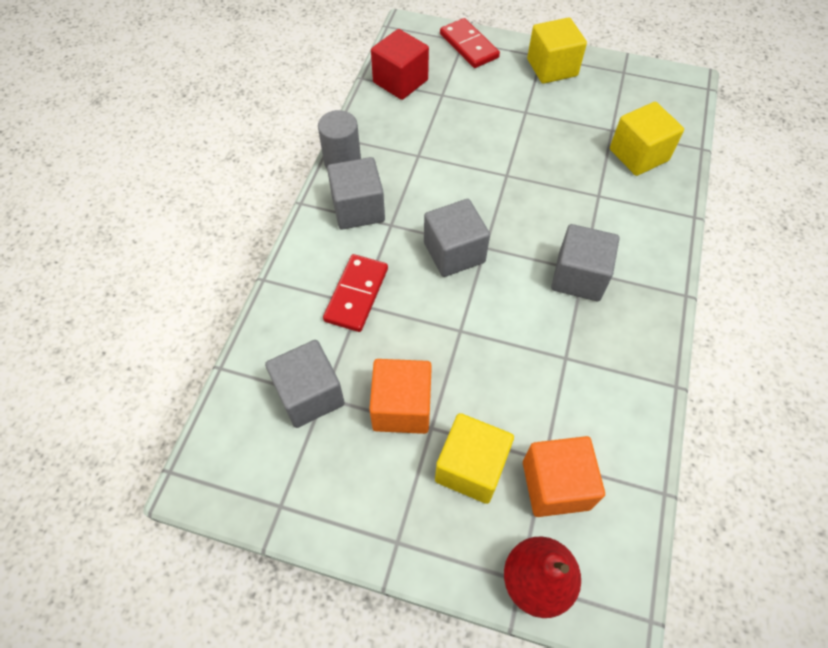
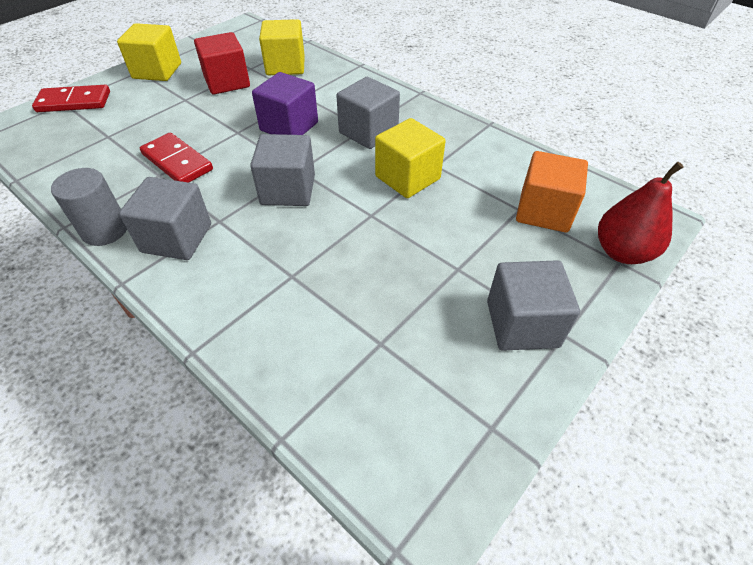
camera: 65 degrees left, 10 degrees down
grey cube [265,340,345,428] -> grey cube moved to [487,260,580,351]
red domino [323,254,388,332] -> red domino moved to [140,133,213,183]
orange cube [369,359,432,434] -> none
red cube [371,29,429,100] -> red cube moved to [194,32,250,94]
yellow cube [435,413,514,504] -> yellow cube moved to [375,118,446,198]
none -> purple cube [252,72,318,135]

